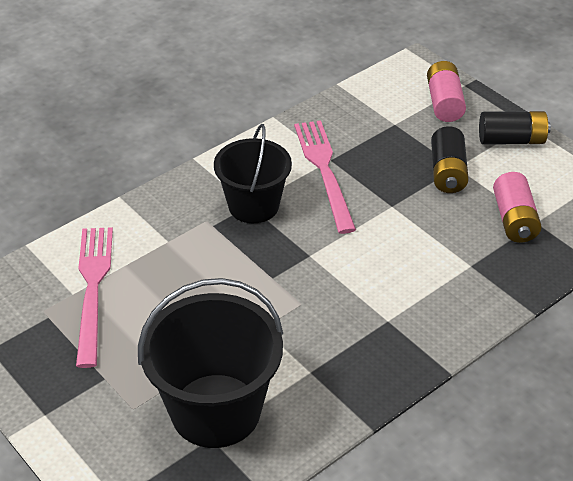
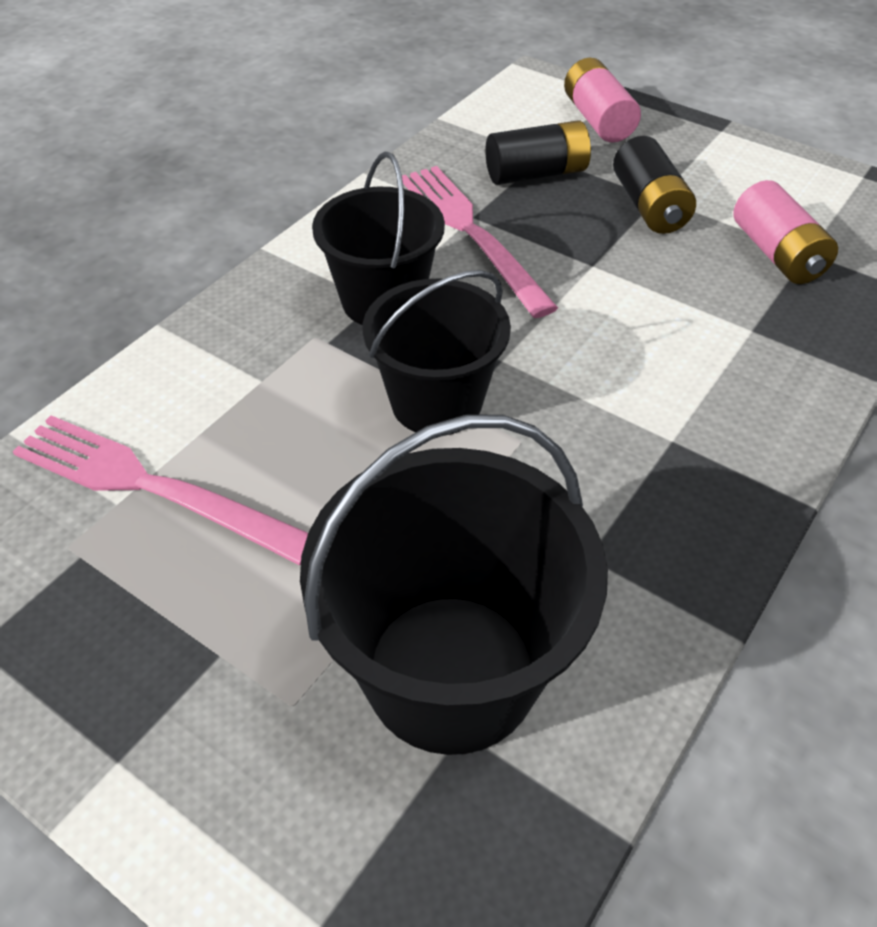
camera: 15 degrees left, 5 degrees up
pink fork [76,227,113,368] -> pink fork turned 45 degrees counterclockwise [12,415,308,565]
black battery [479,111,551,145] -> black battery moved to [485,120,592,185]
none -> black bucket [362,270,511,435]

